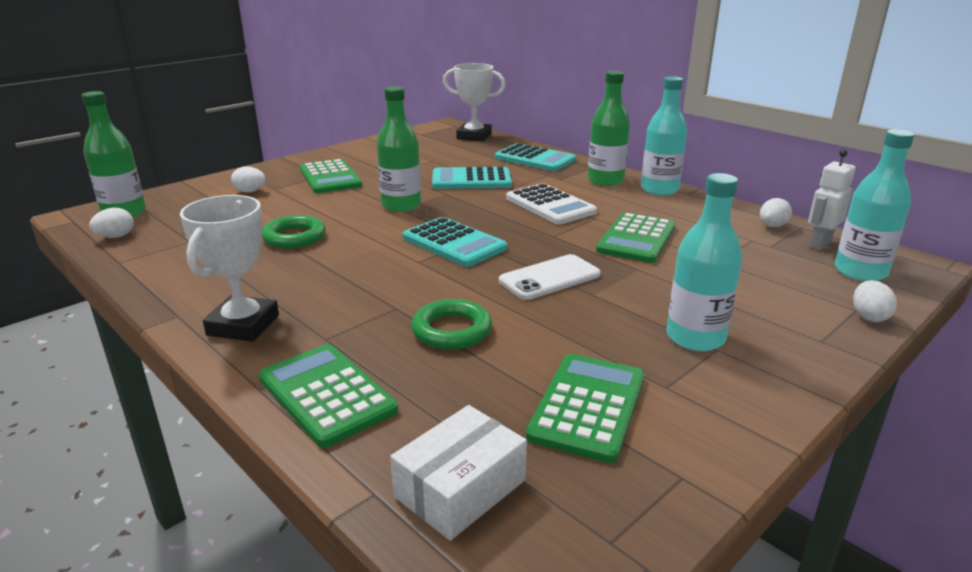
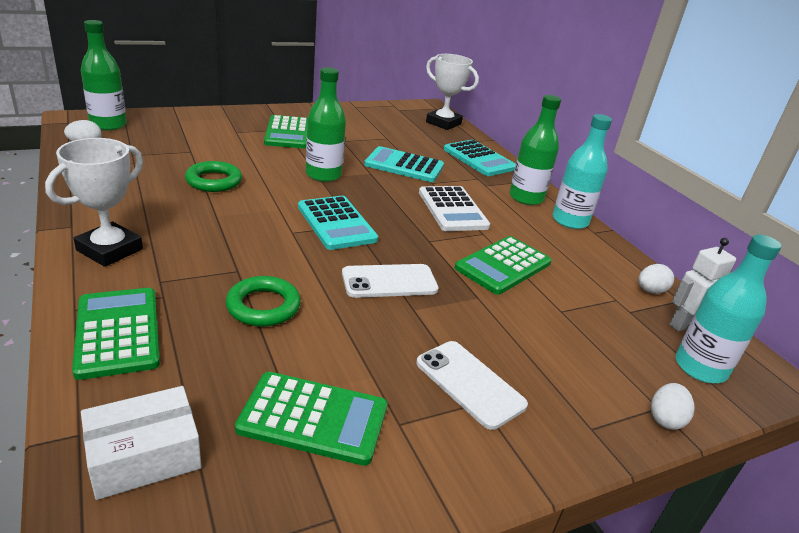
camera: 15 degrees right, 5 degrees up
white egg [231,166,266,192] -> none
green calculator [526,354,645,463] -> green calculator turned 60 degrees clockwise [235,372,388,466]
turquoise bottle [666,173,742,351] -> white phone [416,341,528,430]

